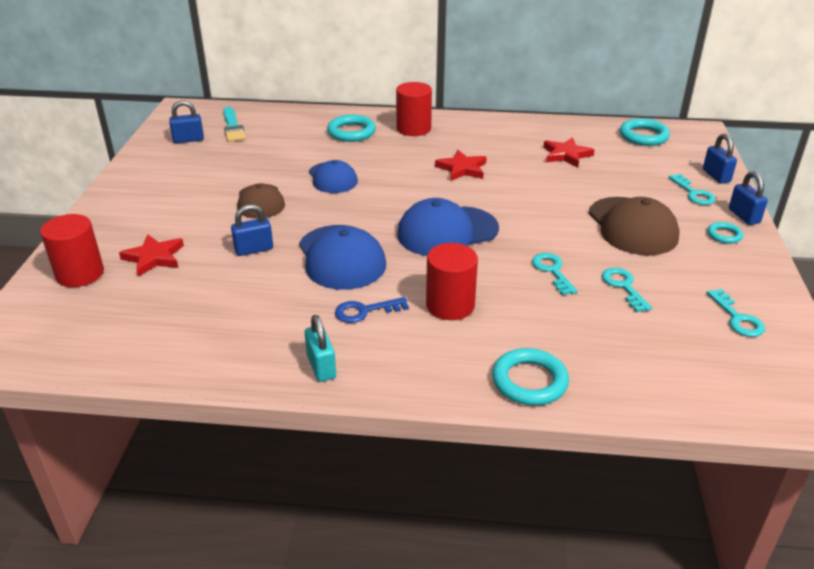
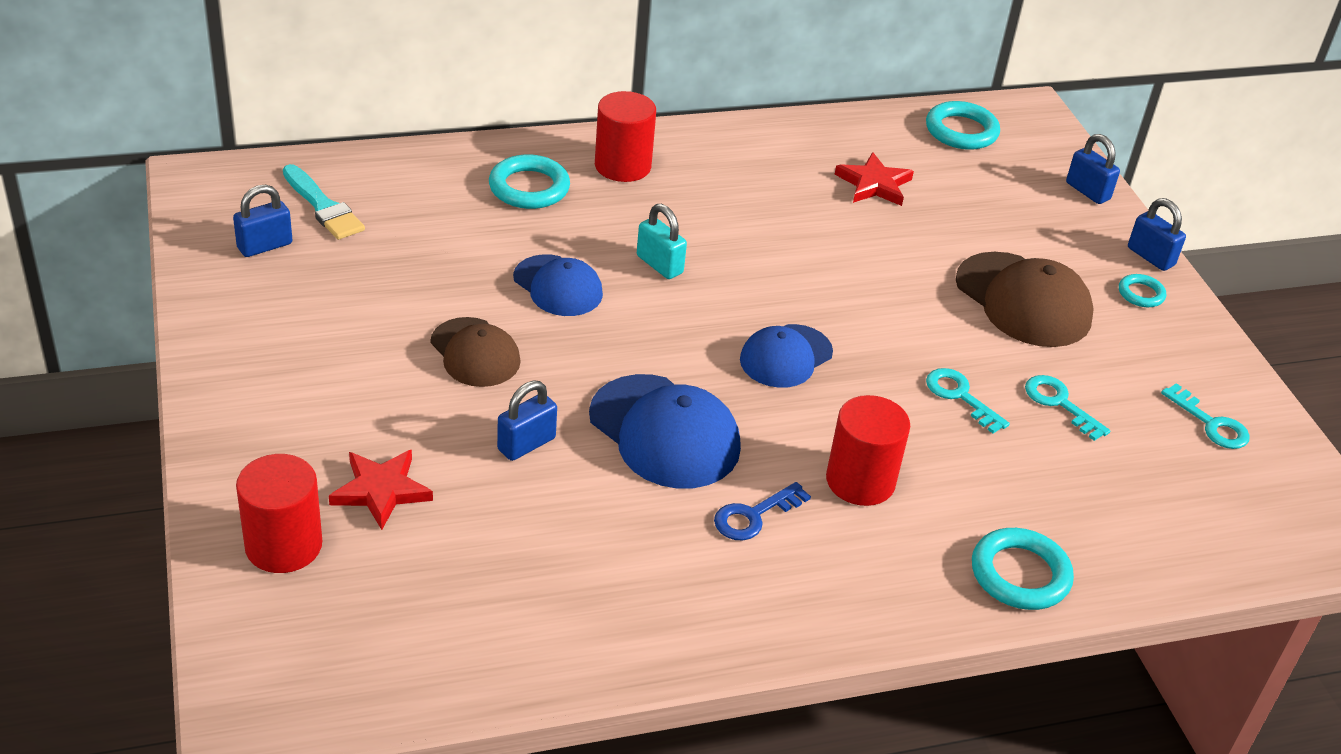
camera: 25 degrees left, 5 degrees up
turquoise padlock [305,315,336,382] -> turquoise padlock moved to [637,204,687,279]
blue cap [397,198,499,256] -> blue cap [740,324,833,388], size x0.65
red star [435,150,487,181] -> none
turquoise key [669,174,716,205] -> none

